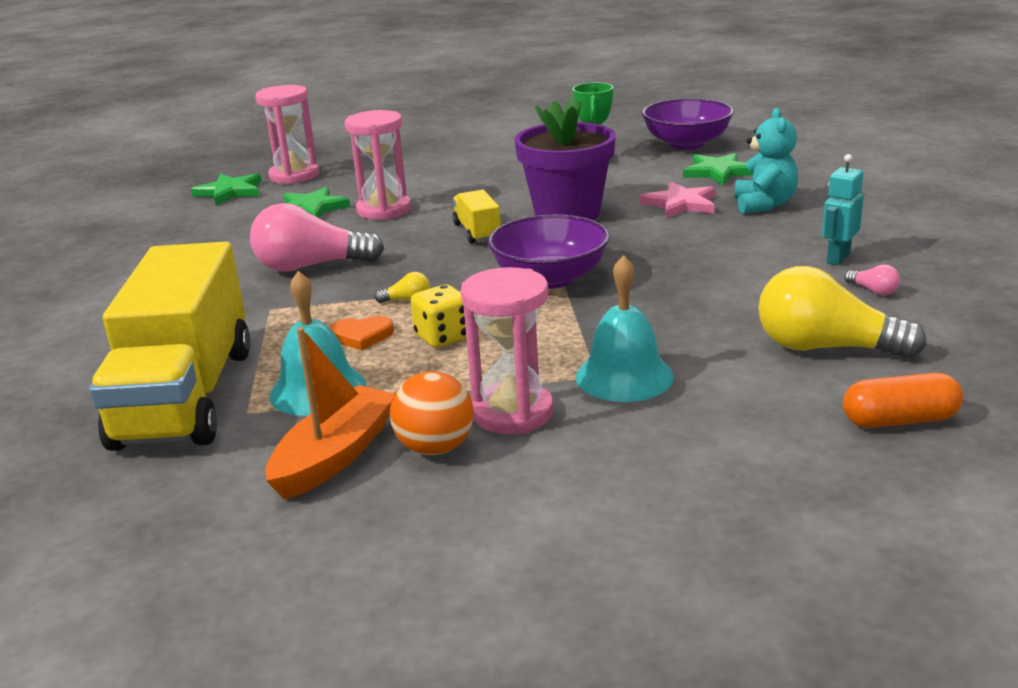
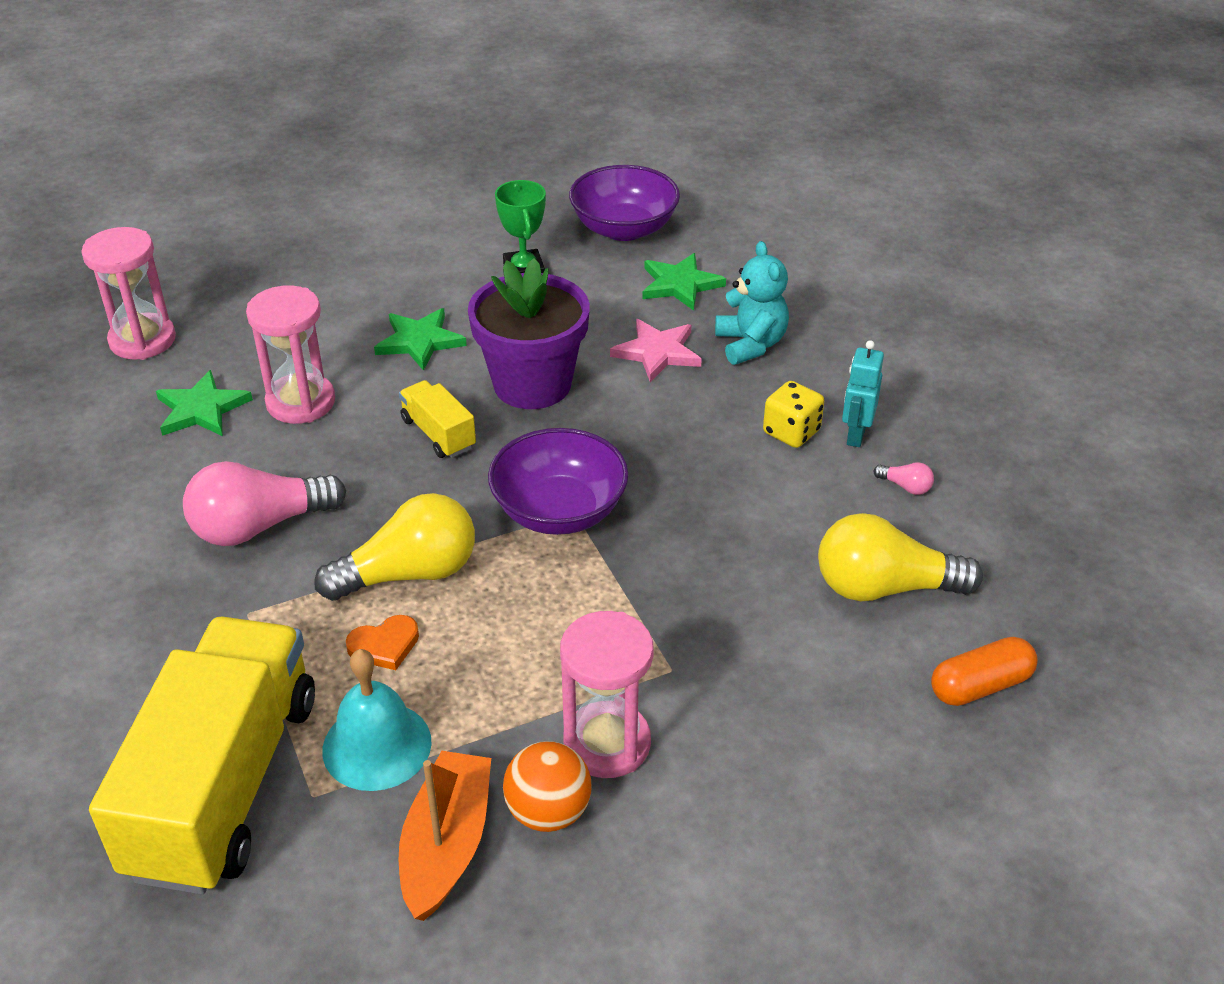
camera: 20 degrees left, 15 degrees up
yellow truck [89,242,250,451] -> yellow truck turned 150 degrees counterclockwise [89,617,315,895]
green star [191,173,262,205] -> green star moved to [374,308,467,371]
yellow light bulb [375,272,430,303] -> yellow light bulb [315,493,475,601], size x2.49
yellow dice [411,284,466,348] -> yellow dice moved to [763,381,824,448]
turquoise bell [576,255,674,402] -> none

